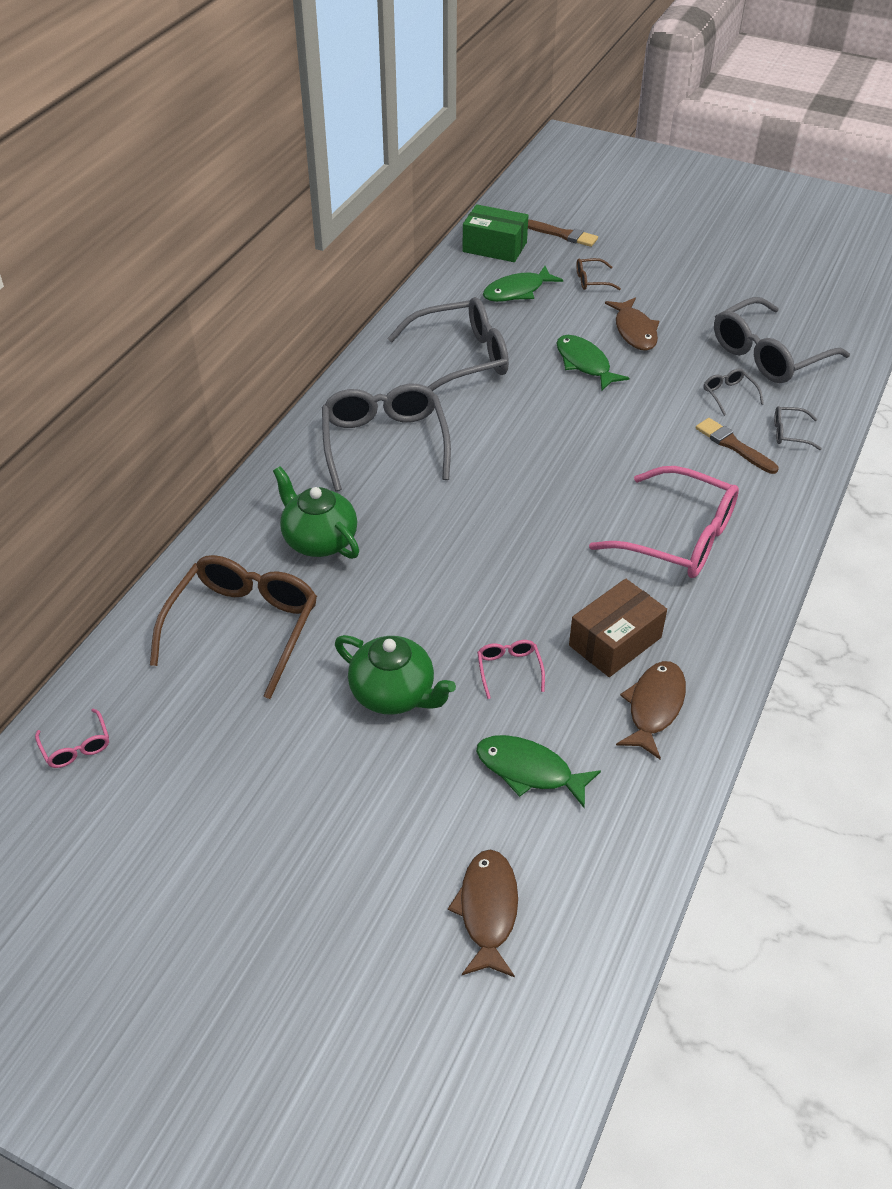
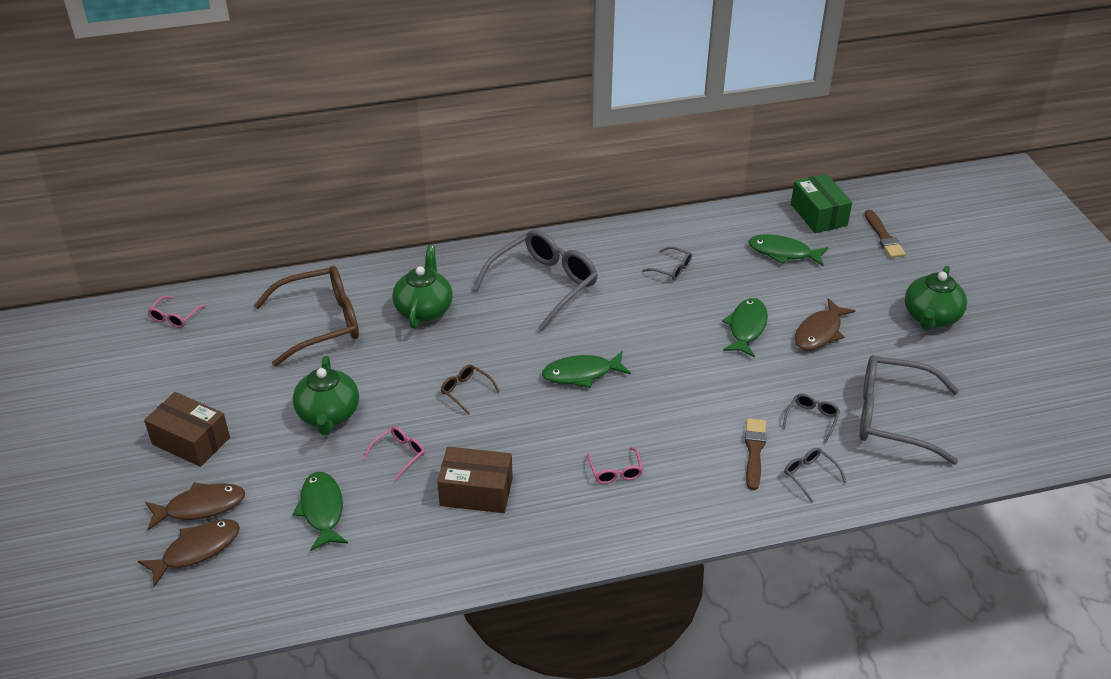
camera: 50 degrees right, 5 degrees down
grey glasses [387,297,509,391] -> grey glasses [642,247,692,280], size x0.43
brown glasses [576,258,621,290] -> brown glasses moved to [441,365,500,415]
pink glasses [589,466,739,578] -> pink glasses [587,447,643,484], size x0.43
brown fish [616,661,686,759] -> brown fish moved to [145,482,245,531]
none -> brown box [144,392,230,467]
none -> green fish [542,351,631,388]
none -> green teapot [905,266,967,331]

